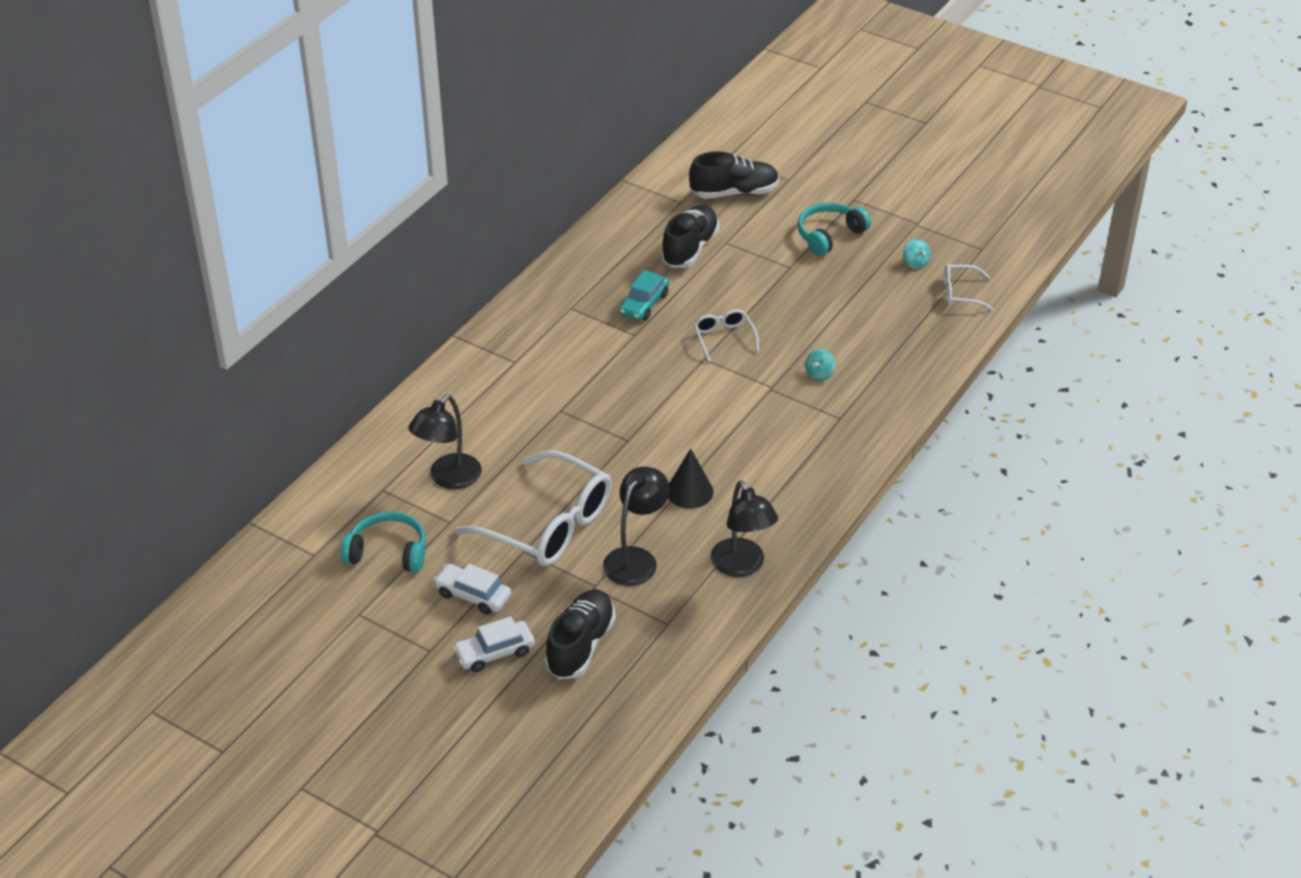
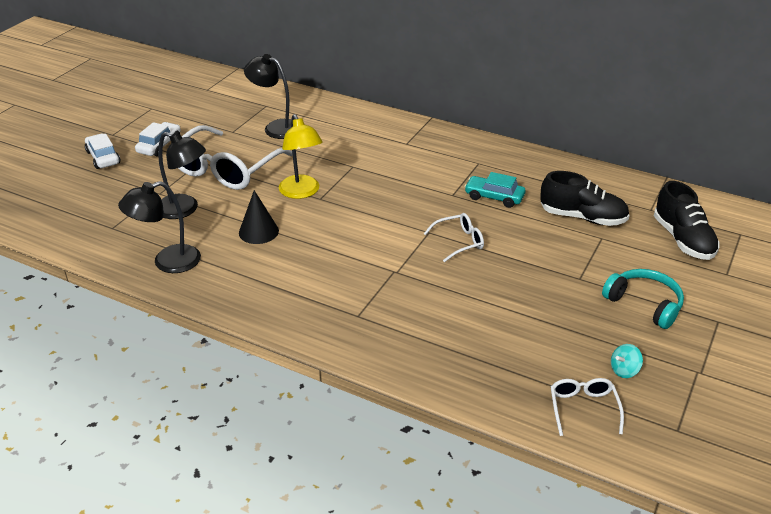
camera: 85 degrees right, 5 degrees down
turquoise headphones [341,512,426,573] -> none
black shoe [545,589,616,679] -> none
turquoise spinning top [805,349,835,381] -> none
none -> yellow lamp [279,114,322,199]

